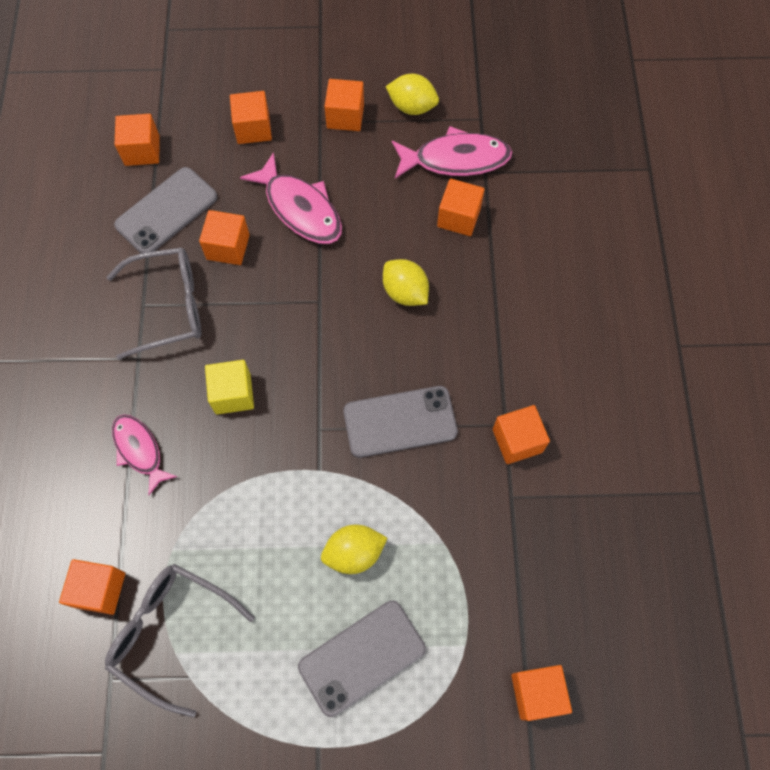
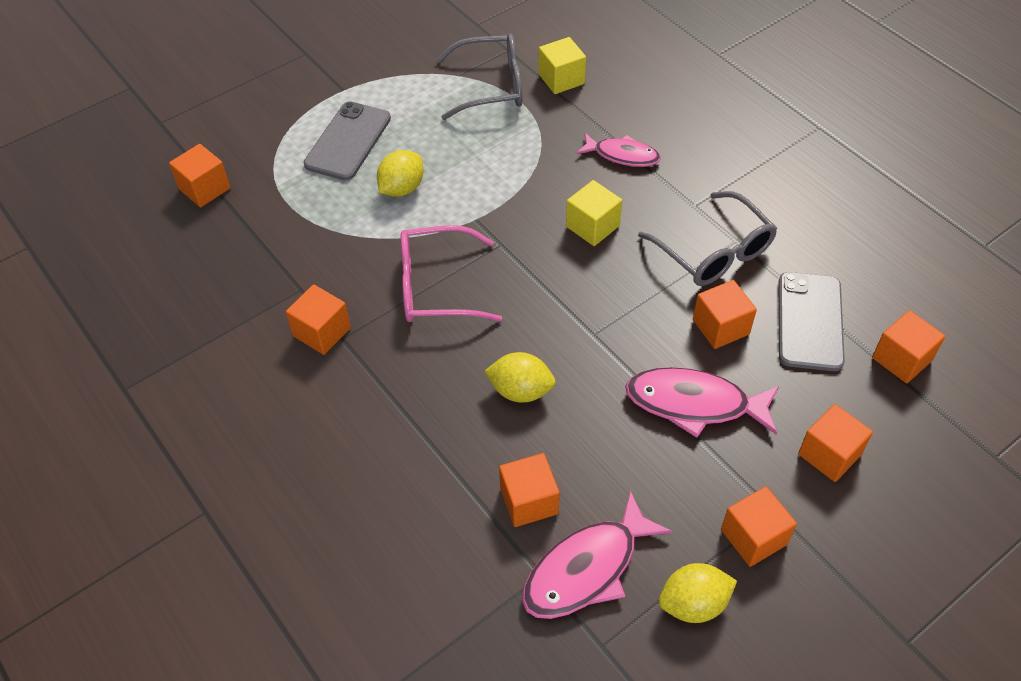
camera: 145 degrees right, 15 degrees down
orange cube [59,559,125,615] -> yellow cube [539,37,586,94]
grey glasses [107,247,201,360] -> grey glasses turned 75 degrees counterclockwise [638,191,777,286]
grey phone [343,386,458,458] -> pink glasses [401,225,502,322]

